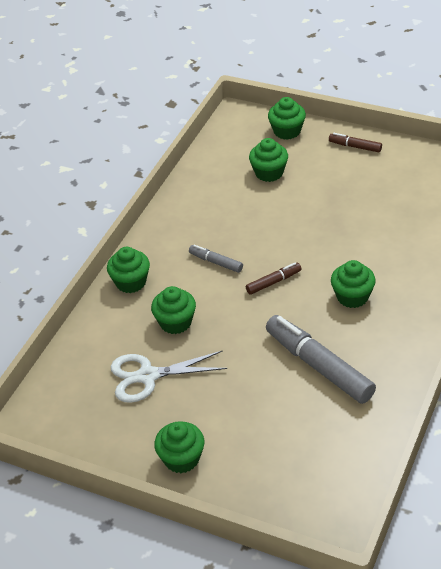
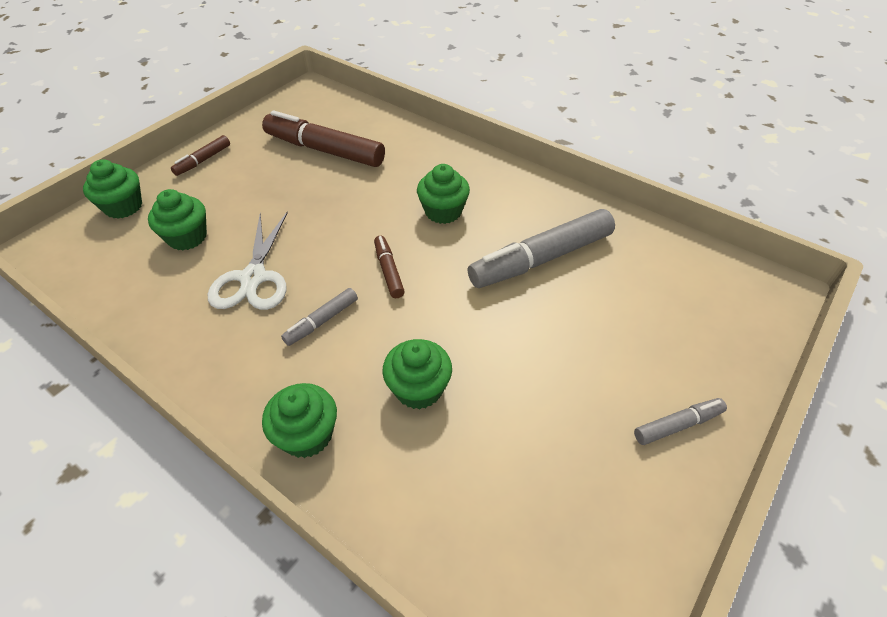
camera: 80 degrees left, 5 degrees up
white scissors [111,351,227,403] -> white scissors moved to [208,211,288,310]
green cupcake [154,422,205,473] -> grey marker [634,398,727,445]
none -> brown marker [262,110,385,167]

